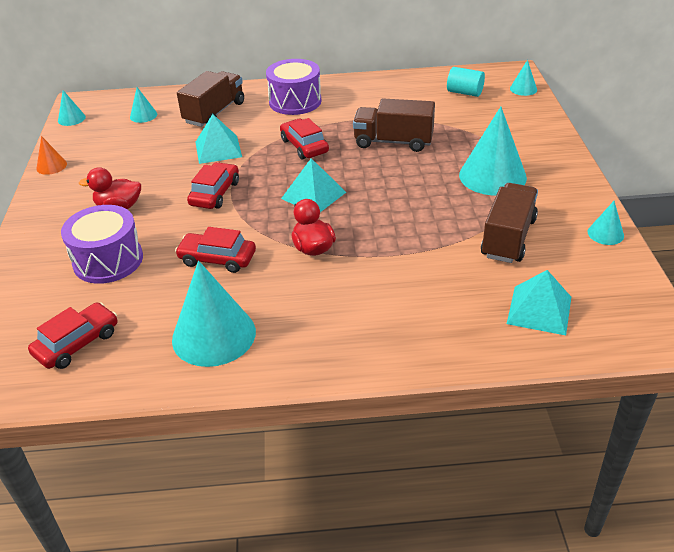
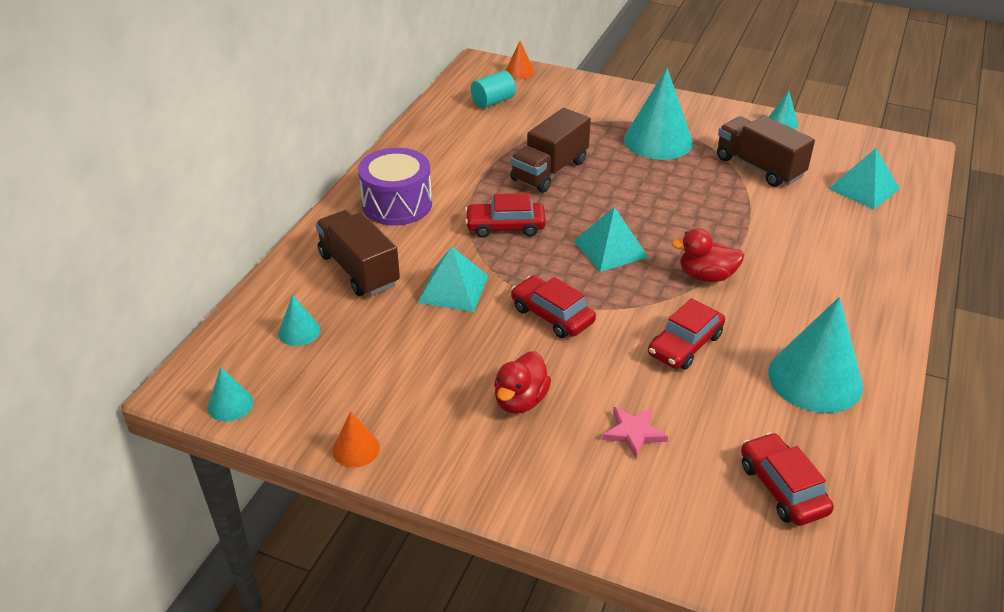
camera: 65 degrees left, 0 degrees up
purple drum [61,205,143,284] -> pink star [602,407,668,458]
turquoise cone [510,60,537,96] -> orange cone [505,41,534,79]

